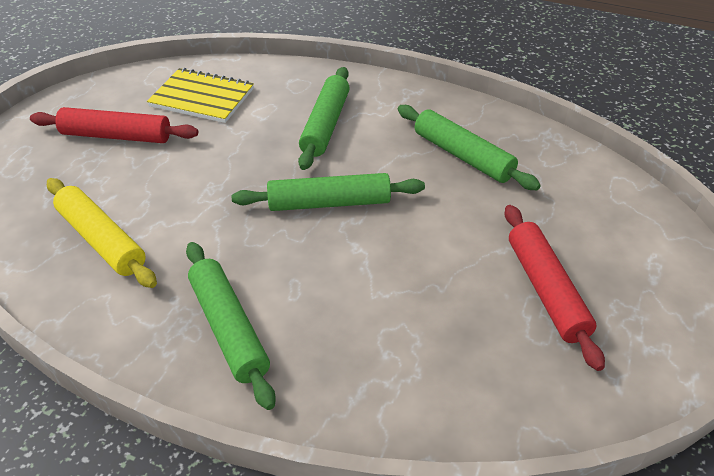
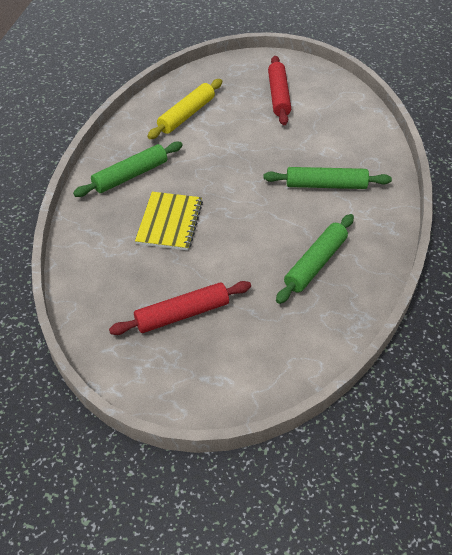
camera: 80 degrees right, 5 degrees up
yellow notebook [147,68,254,123] -> yellow notebook moved to [135,192,203,250]
green rolling pin [232,173,425,211] -> none

